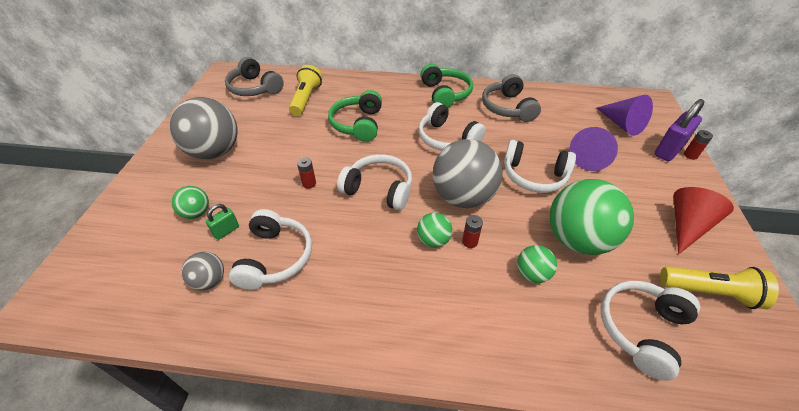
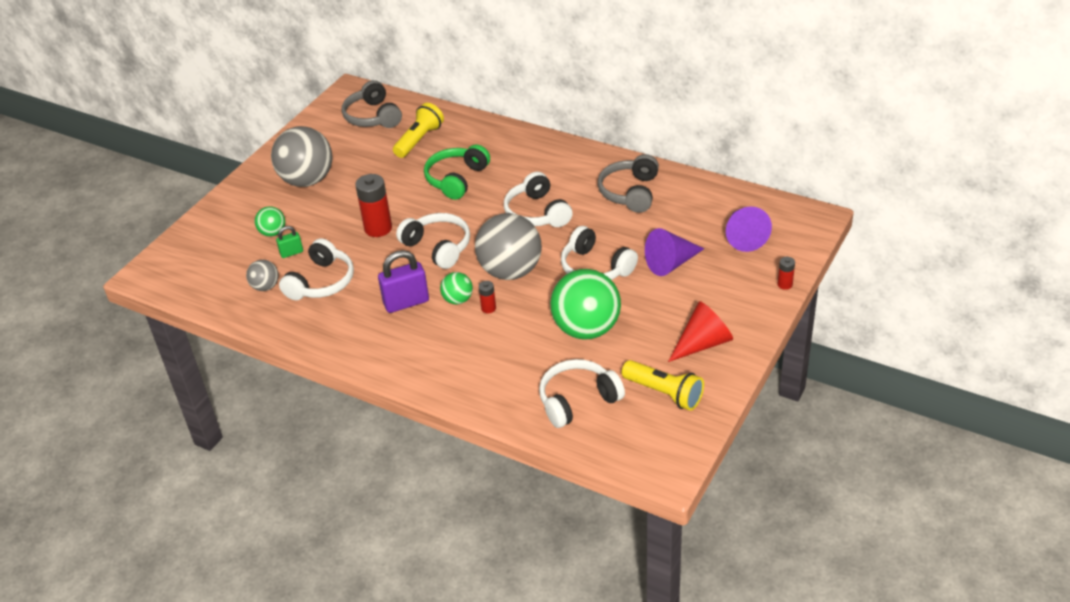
camera: 25 degrees right, 5 degrees down
red battery [297,158,316,189] -> red battery [355,174,392,237], size x2.03
green headphones [420,64,473,108] -> none
green ball [517,245,557,283] -> none
purple padlock [654,99,704,161] -> purple padlock moved to [378,250,429,313]

